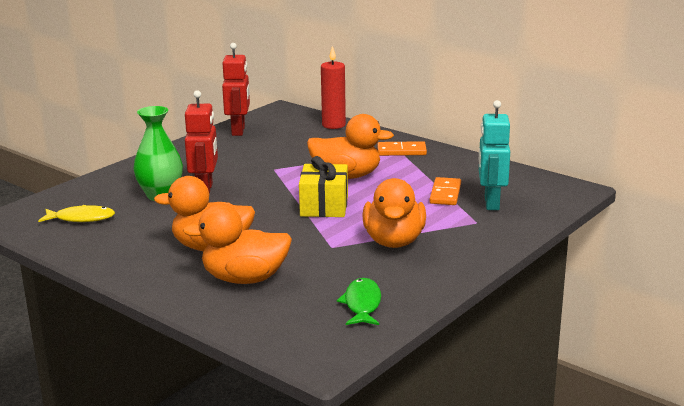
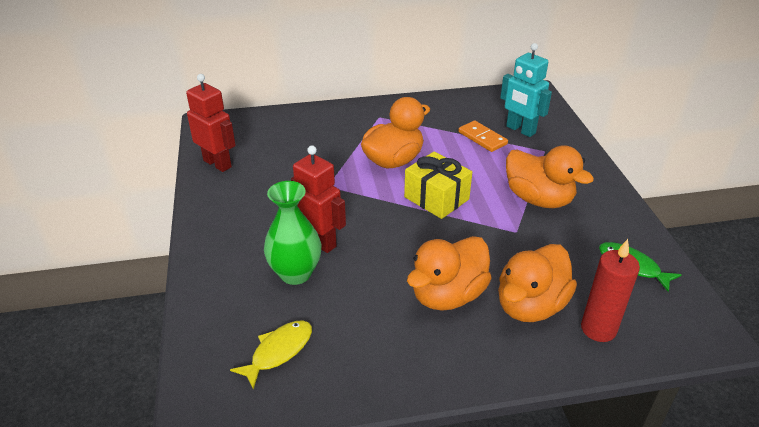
camera: 50 degrees left, 15 degrees up
red candle [321,46,346,129] -> red candle moved to [581,239,640,342]
orange domino [377,141,427,156] -> none

